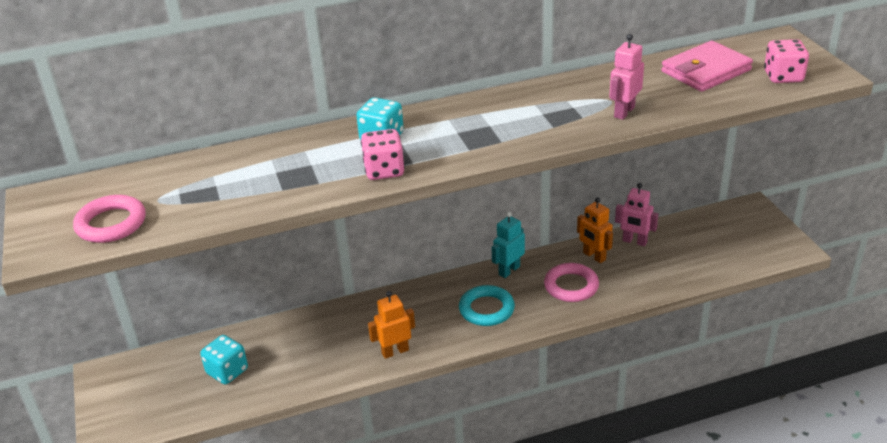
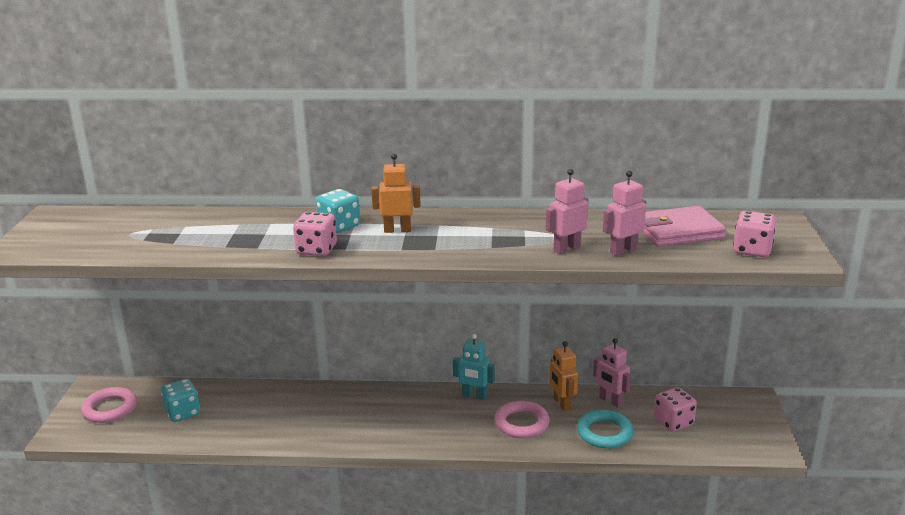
camera: 20 degrees right, 10 degrees down
pink ring [73,195,146,243] -> pink ring moved to [81,387,137,423]
orange robot [368,291,415,359] -> orange robot moved to [371,154,421,233]
turquoise ring [459,285,515,326] -> turquoise ring moved to [577,409,634,449]
turquoise robot [492,212,525,278] -> turquoise robot turned 135 degrees counterclockwise [453,334,495,400]
none -> pink robot [603,171,646,256]
none -> pink dice [654,387,697,432]

